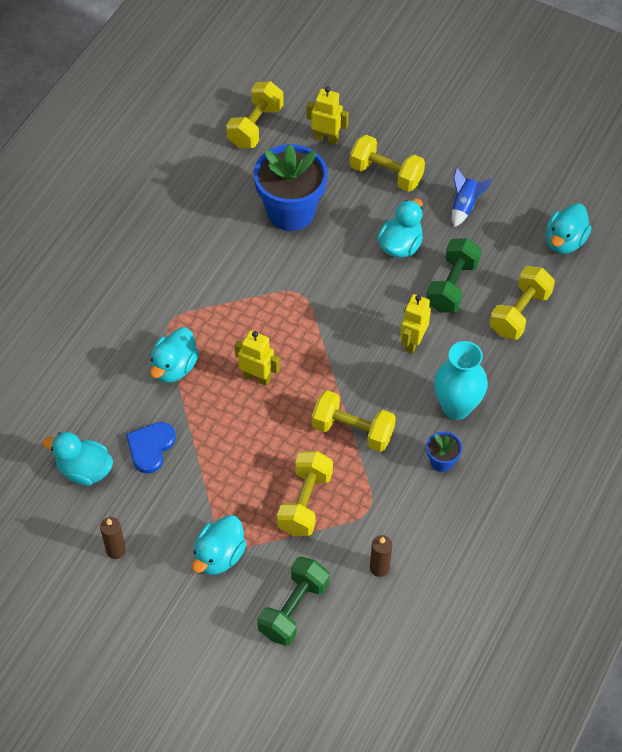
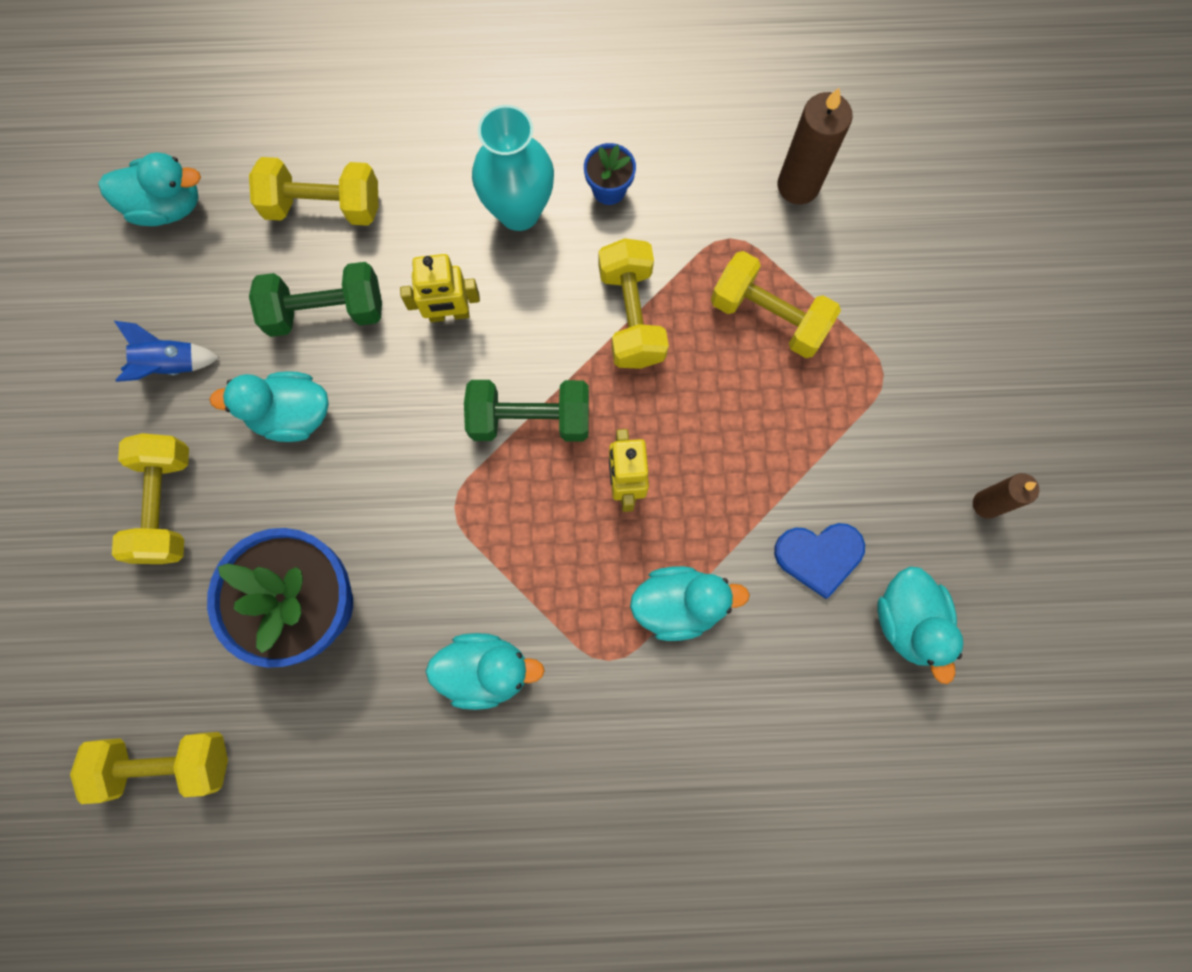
camera: 120 degrees left, 20 degrees up
turquoise duck [192,515,246,575] -> turquoise duck moved to [426,633,545,710]
green dumbbell [257,557,329,646] -> green dumbbell moved to [464,380,589,442]
yellow dumbbell [277,451,333,536] -> yellow dumbbell turned 45 degrees clockwise [711,251,841,358]
yellow robot [307,86,349,144] -> none
brown candle [370,535,392,577] -> brown candle [777,88,853,204], size x1.59

